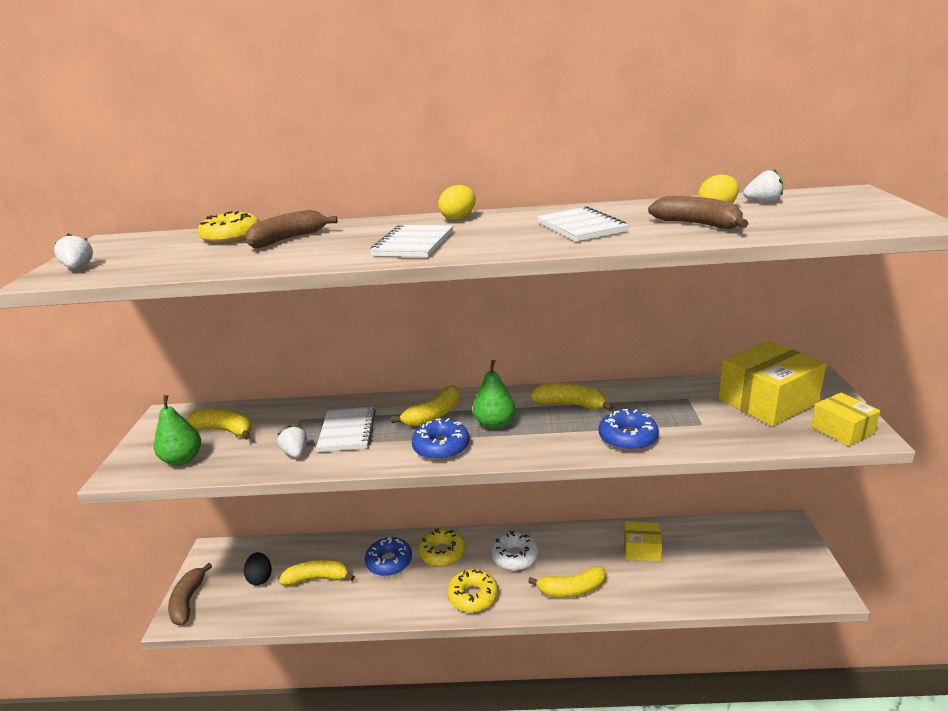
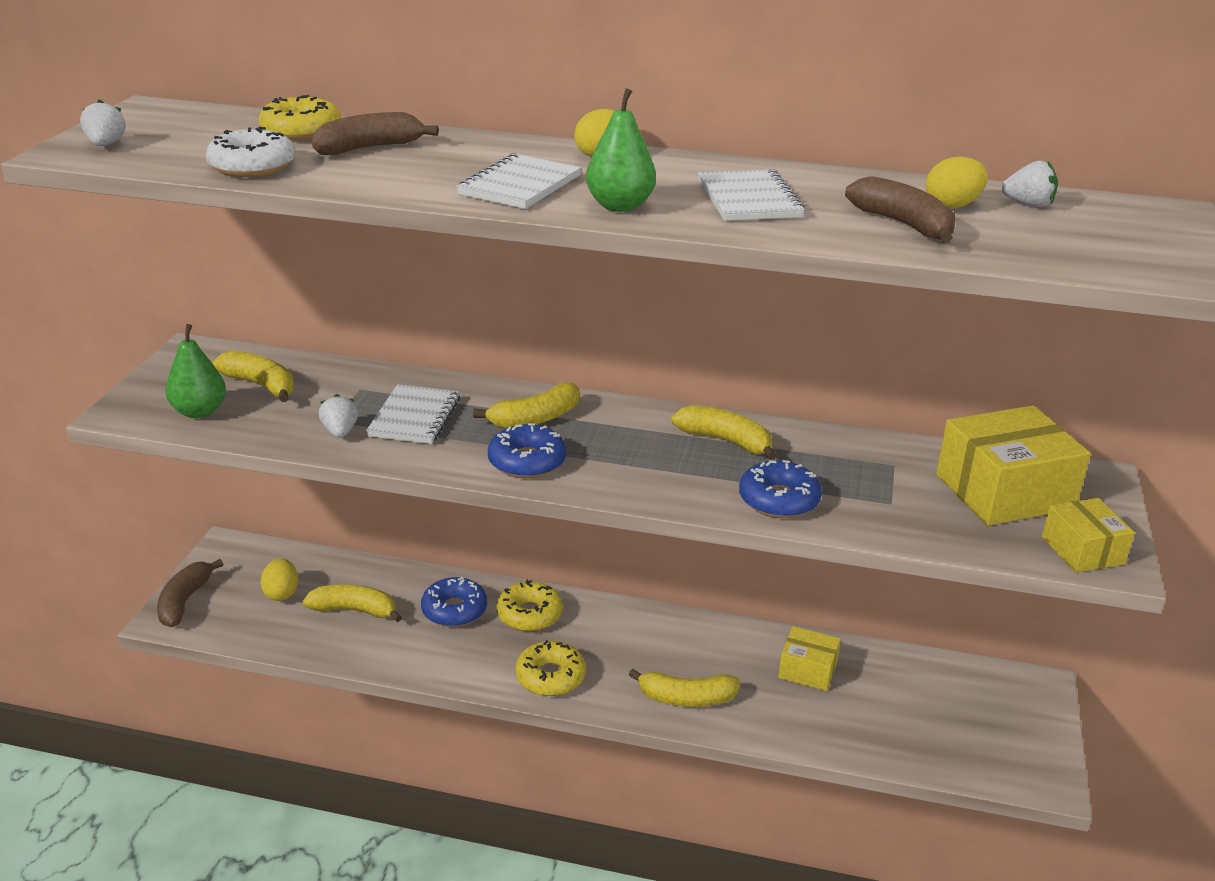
camera: 10 degrees right, 5 degrees up
black egg [244,552,272,585] -> yellow egg [260,558,298,601]
green pear [473,360,515,429] -> green pear moved to [586,88,656,212]
white donut [491,531,539,570] -> white donut moved to [206,127,295,177]

